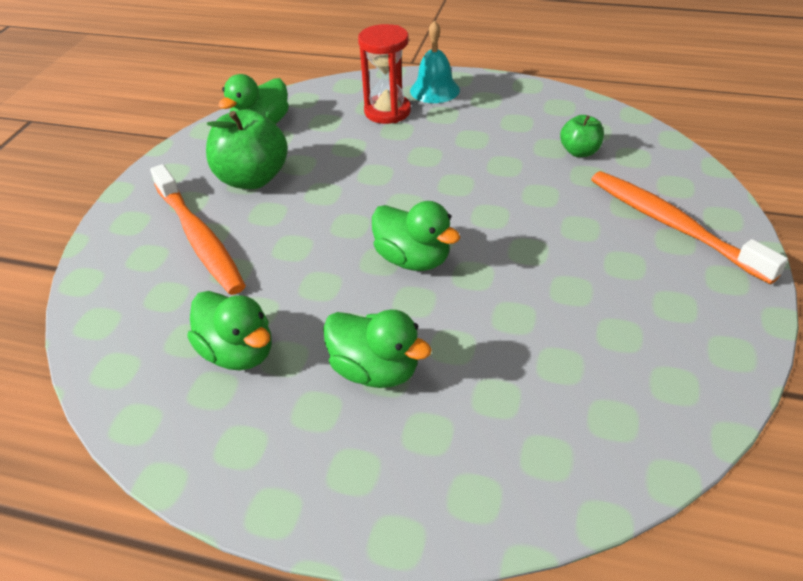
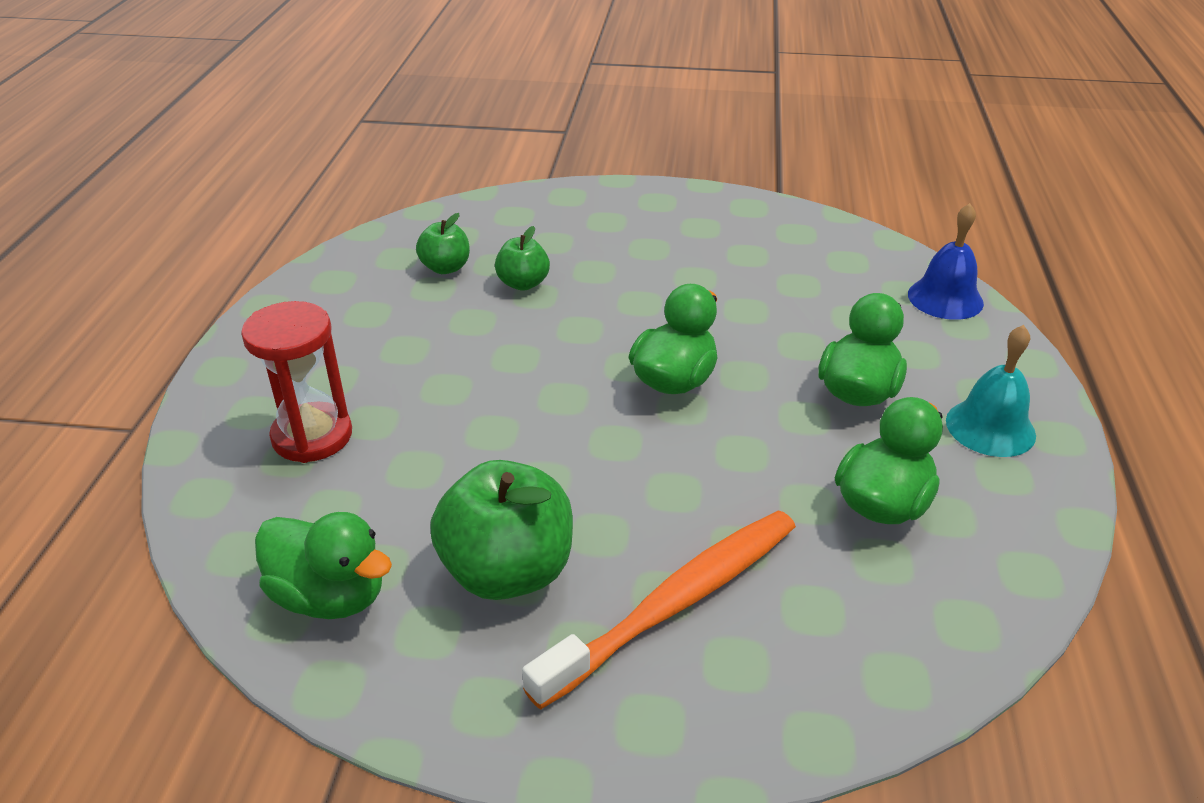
camera: 100 degrees left, 5 degrees down
turquoise bell [410,20,460,103] -> turquoise bell moved to [946,325,1036,457]
orange toothbrush [591,171,788,284] -> none
none -> green apple [495,226,550,291]
none -> blue bell [908,203,984,320]

